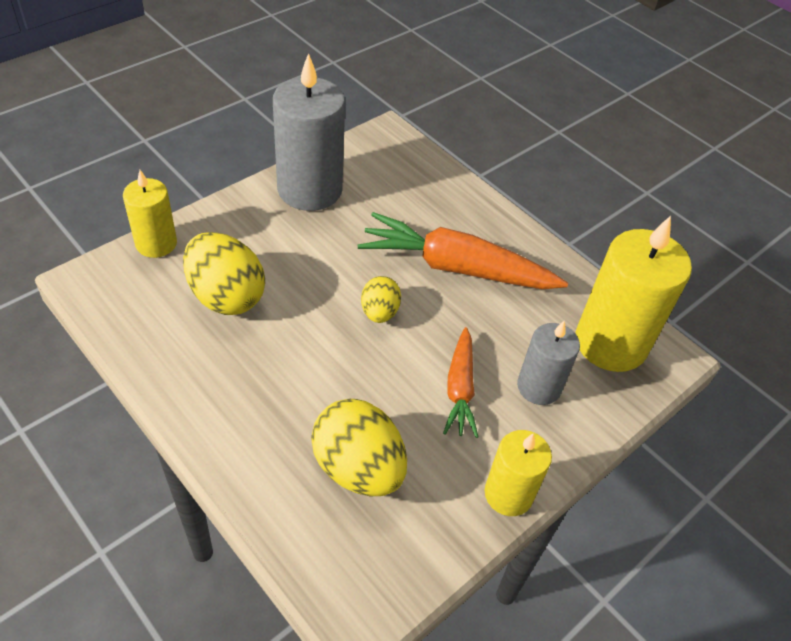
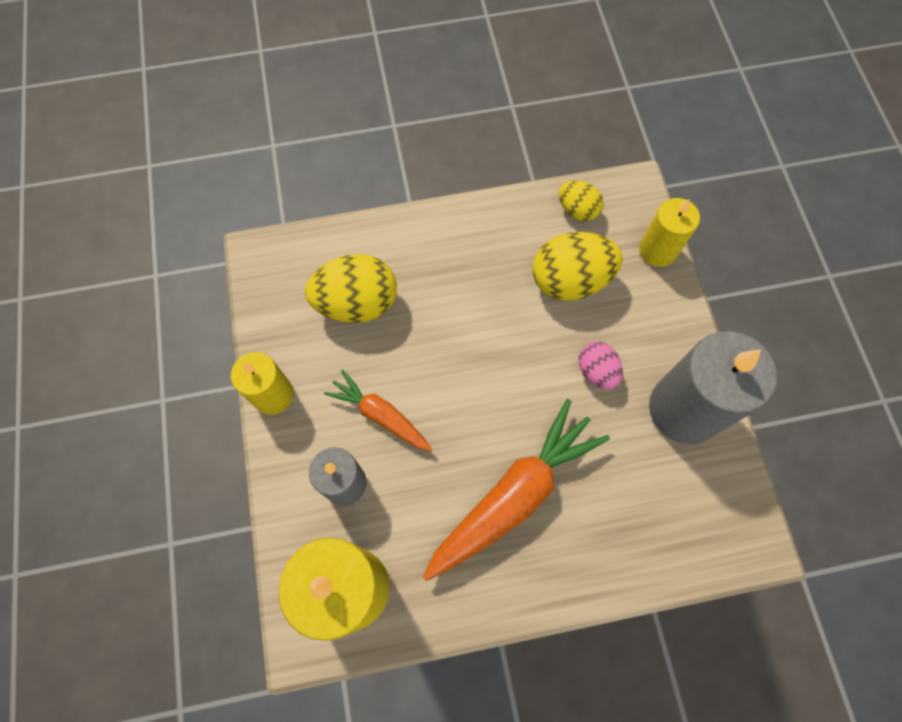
camera: 125 degrees right, 20 degrees up
yellow egg [361,276,401,323] -> yellow egg moved to [559,181,604,221]
none -> pink egg [579,341,623,390]

